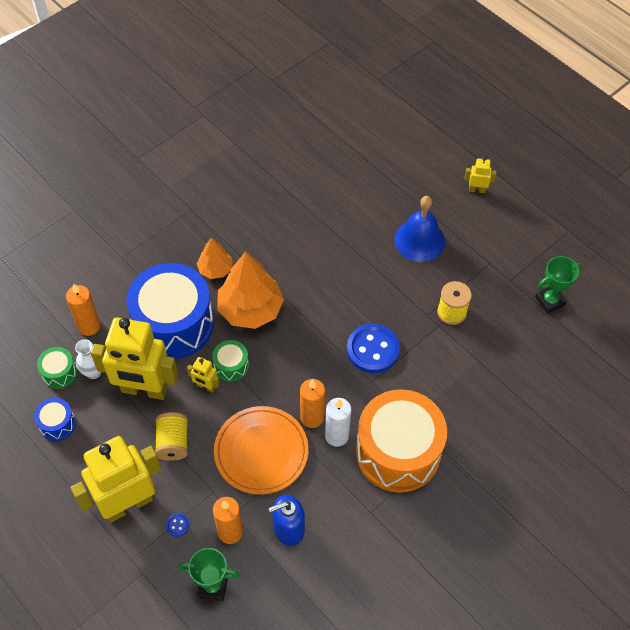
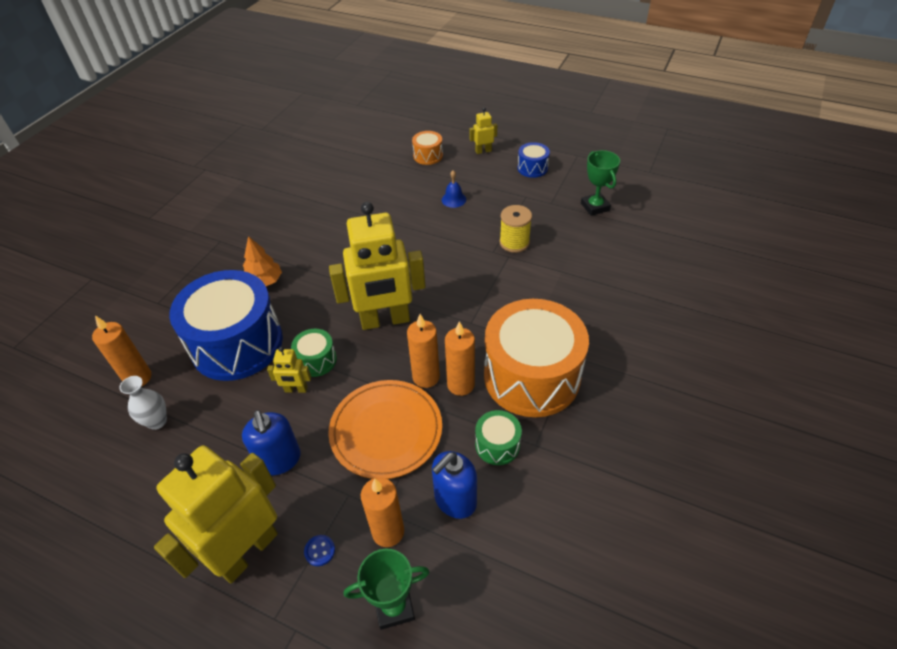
camera: 20 degrees left, 10 degrees down
blue drum [34,398,76,441] -> blue drum moved to [518,142,550,178]
green drum [37,347,77,389] -> green drum moved to [475,410,522,465]
yellow robot [91,317,178,400] -> yellow robot moved to [329,202,425,330]
yellow spool [155,412,188,461] -> blue soap dispenser [242,410,301,475]
orange tree [217,252,284,329] -> none
white candle [325,398,351,447] -> orange candle [445,321,475,396]
blue button [347,324,400,373] -> none
blue bell [394,196,445,262] -> blue bell [442,170,466,208], size x0.49
green trophy [535,256,582,313] -> green trophy turned 60 degrees counterclockwise [581,150,620,216]
none -> orange drum [412,131,443,165]

